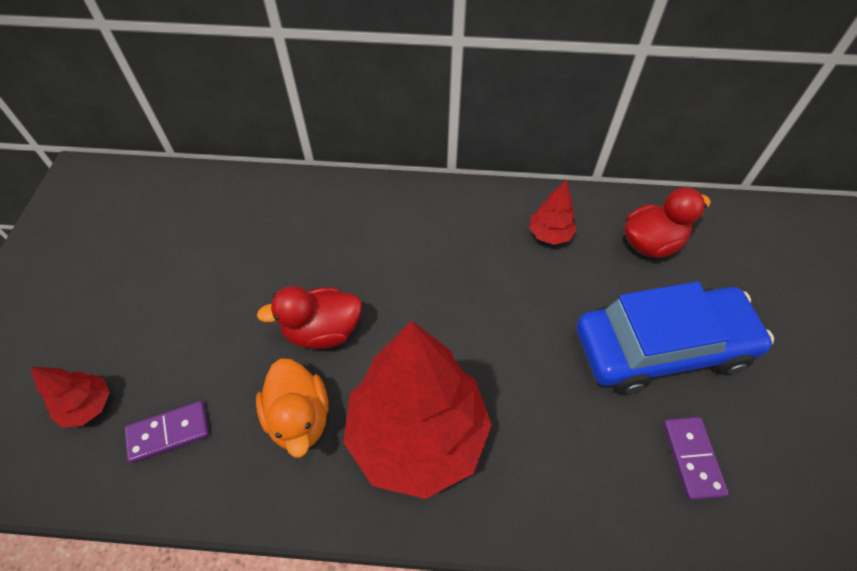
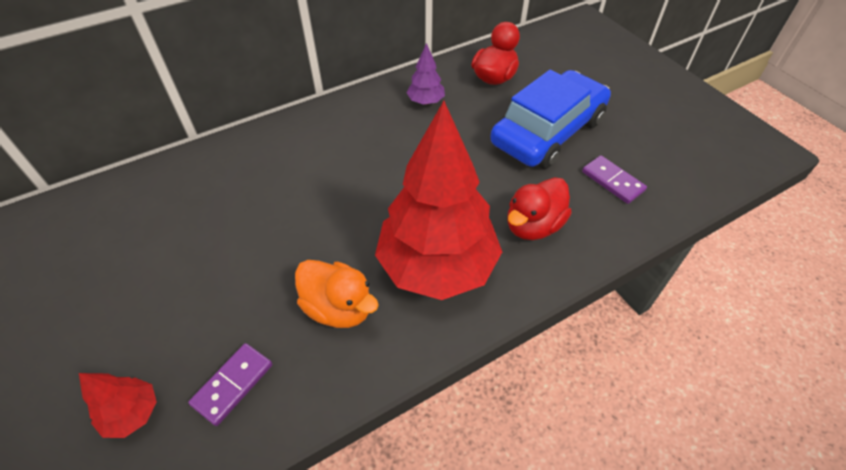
camera: 35 degrees left, 5 degrees down
red duck [257,286,362,349] -> red duck moved to [507,177,572,240]
red tree [529,179,577,245] -> purple tree [407,43,445,105]

